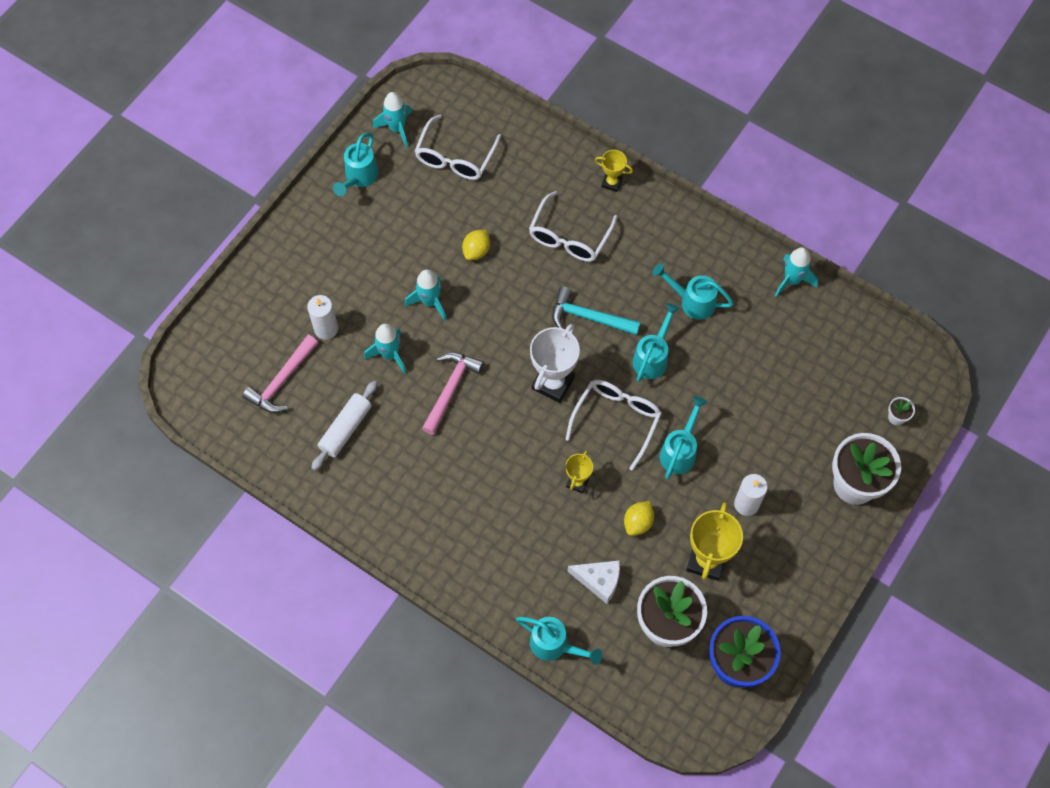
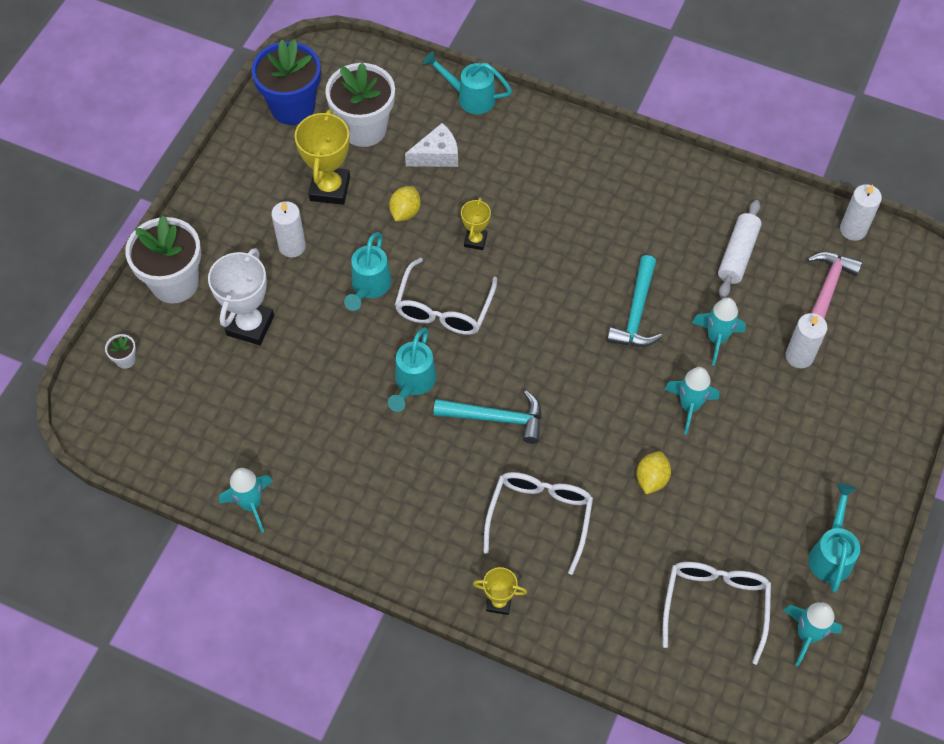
camera: 170 degrees right, 5 degrees down
pink hammer [422,352,484,435] -> turquoise hammer [607,255,662,347]
white trophy [530,324,580,403] -> white trophy moved to [208,248,274,345]
white cheese [568,560,620,604] -> white cheese turned 150 degrees clockwise [405,123,458,167]
turquoise watering can [652,263,734,320] -> none
none -> white candle [840,184,882,241]

